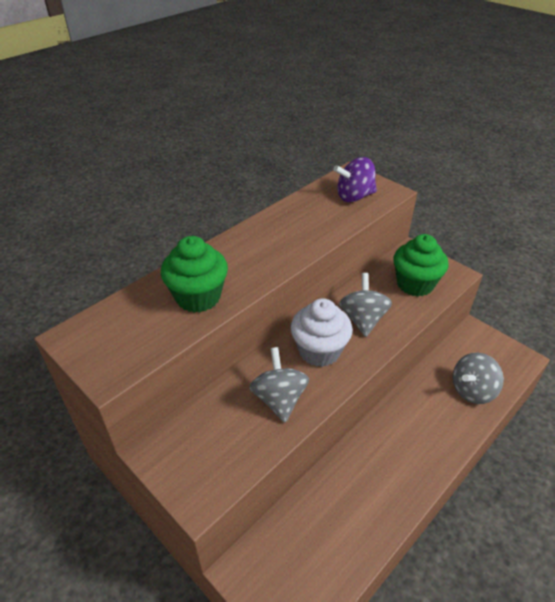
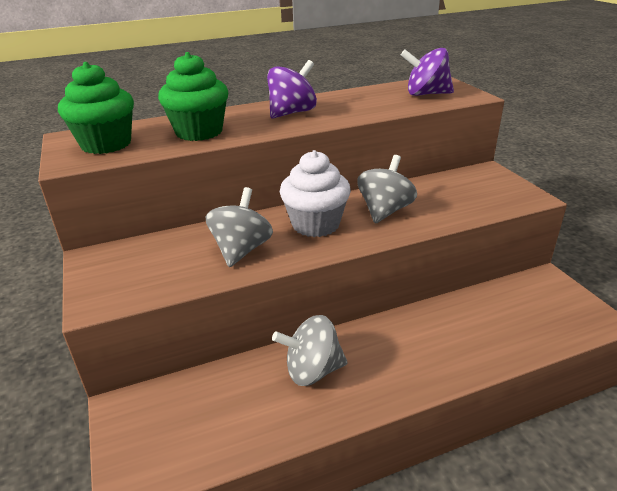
camera: 25 degrees right, 10 degrees down
green cupcake [394,234,449,296] -> green cupcake moved to [58,62,134,154]
grey spinning top [453,352,504,404] -> grey spinning top moved to [272,315,348,386]
none -> purple spinning top [267,60,317,119]

